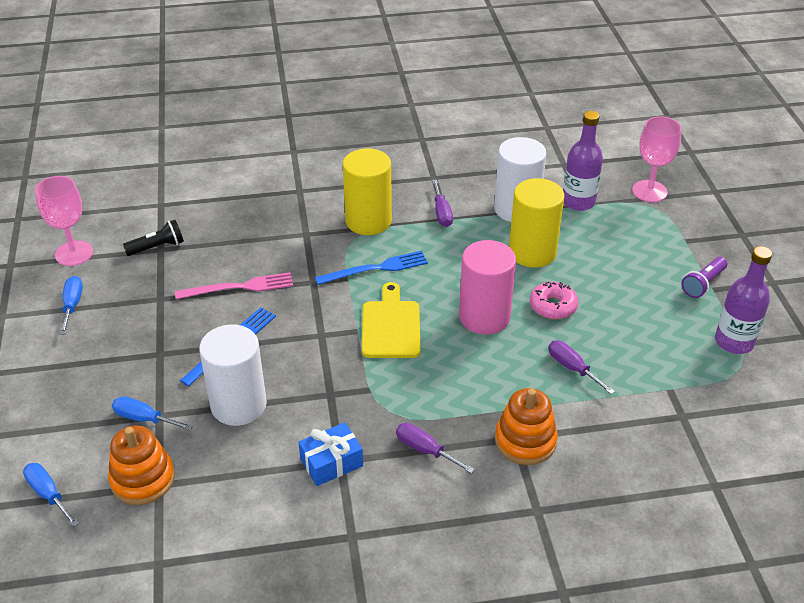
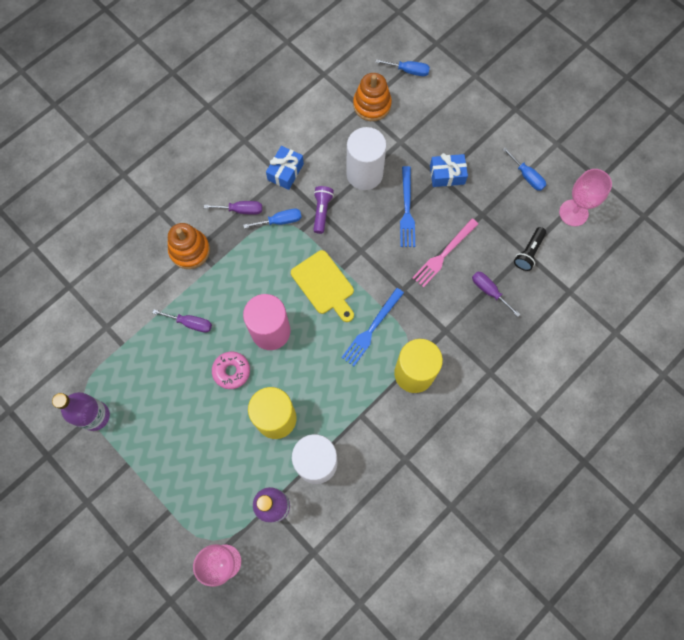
camera: 145 degrees right, 30 degrees up
blue screwdriver [112,396,193,430] -> blue screwdriver moved to [243,209,302,228]
purple screwdriver [432,180,453,227] -> purple screwdriver moved to [472,271,520,317]
purple flashlight [681,257,727,298] -> purple flashlight moved to [313,186,334,234]
none -> blue gift [430,153,468,187]

